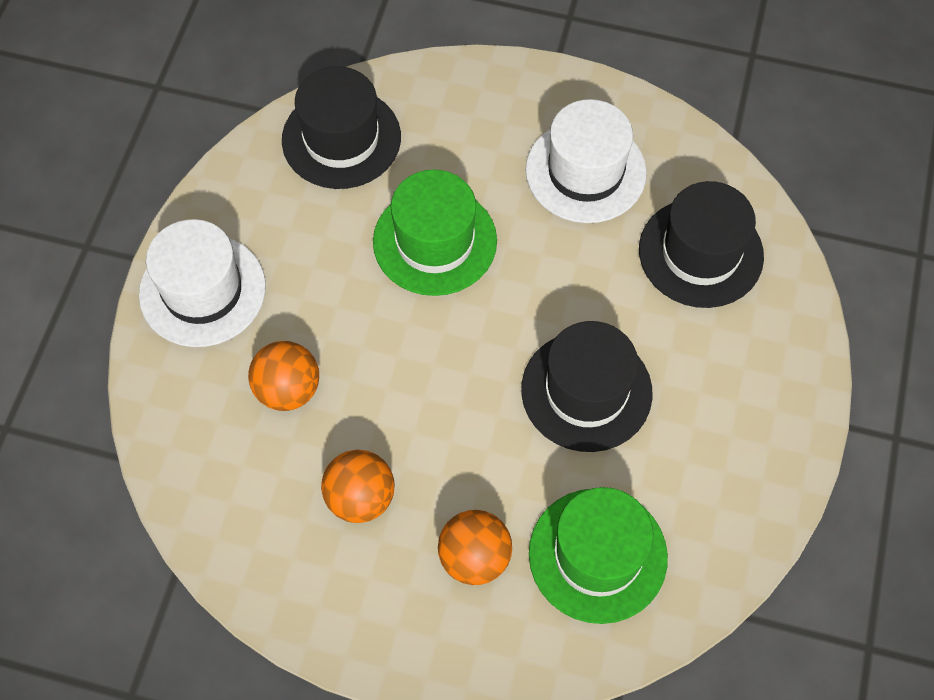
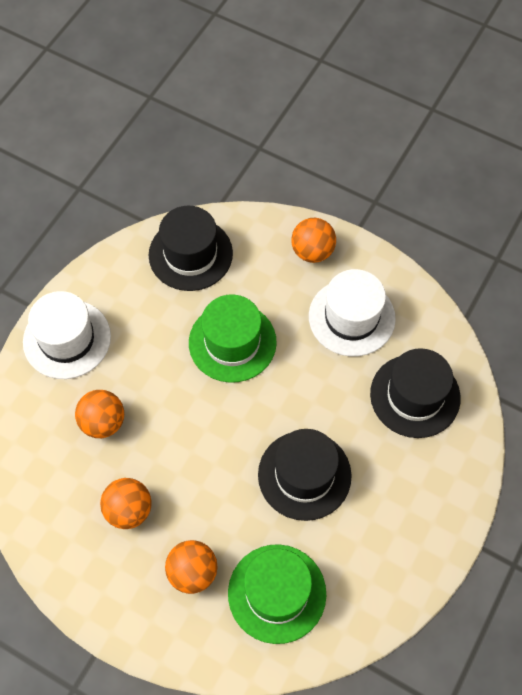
camera: 15 degrees right, 0 degrees up
none -> orange ball [291,218,336,263]

